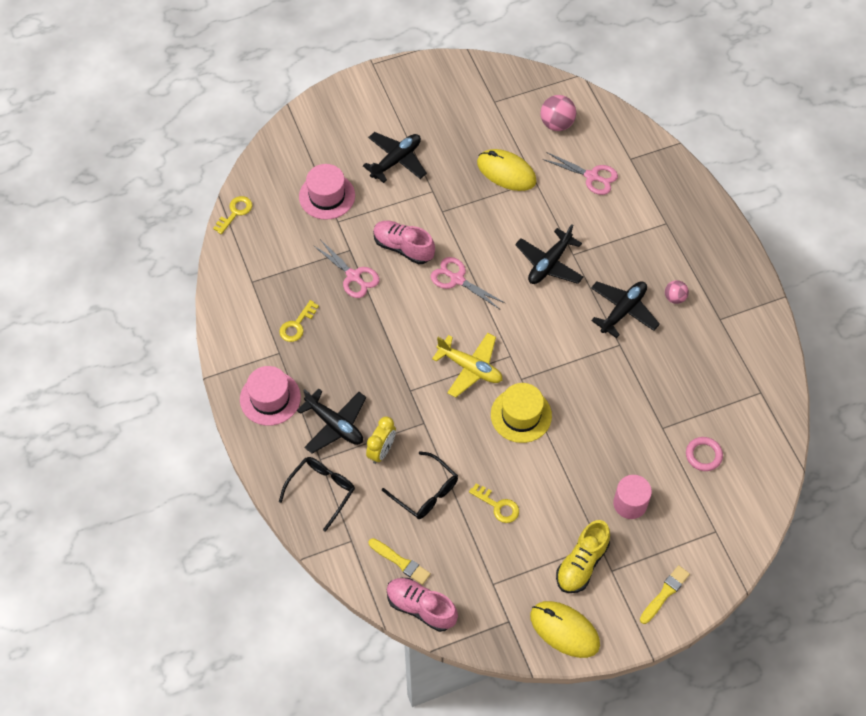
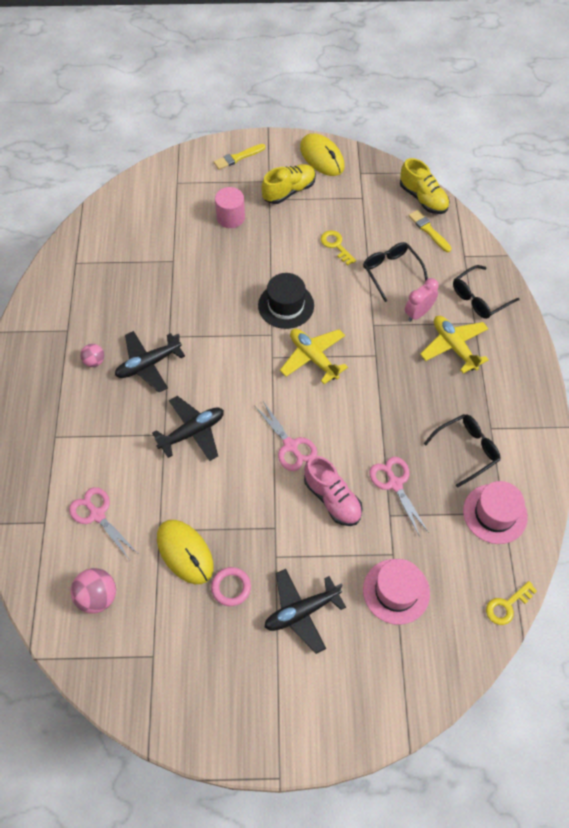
camera: 160 degrees left, 0 degrees up
pink hat [240,366,301,426] -> pink hat moved to [463,481,528,544]
yellow key [279,300,319,342] -> black glasses [424,414,500,488]
black plane [297,388,366,454] -> yellow plane [420,316,489,373]
yellow clock [366,416,396,464] -> pink clock [405,278,439,322]
pink shoe [387,578,458,632] -> yellow shoe [400,158,450,214]
yellow hat [491,383,552,443] -> black hat [258,273,314,329]
pink ring [686,437,723,471] -> pink ring moved to [211,567,251,606]

